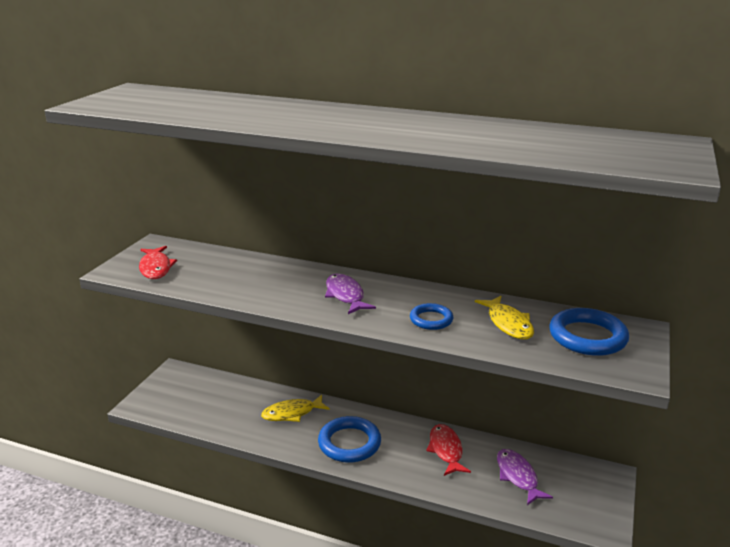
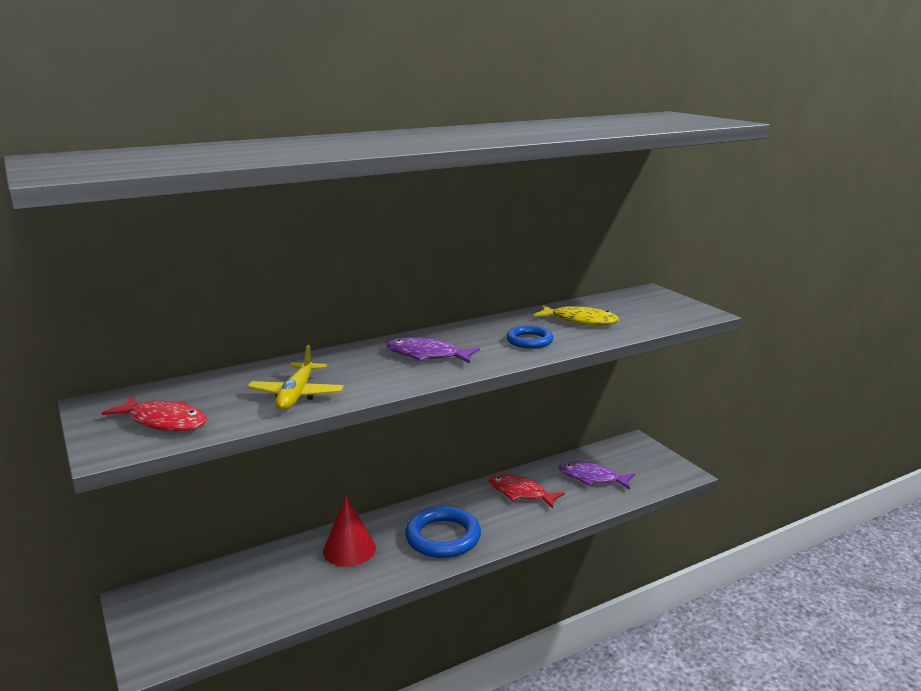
camera: 50 degrees left, 5 degrees down
yellow fish [261,395,330,422] -> red cone [323,495,376,567]
blue ring [550,308,629,356] -> none
none -> yellow plane [247,345,344,410]

